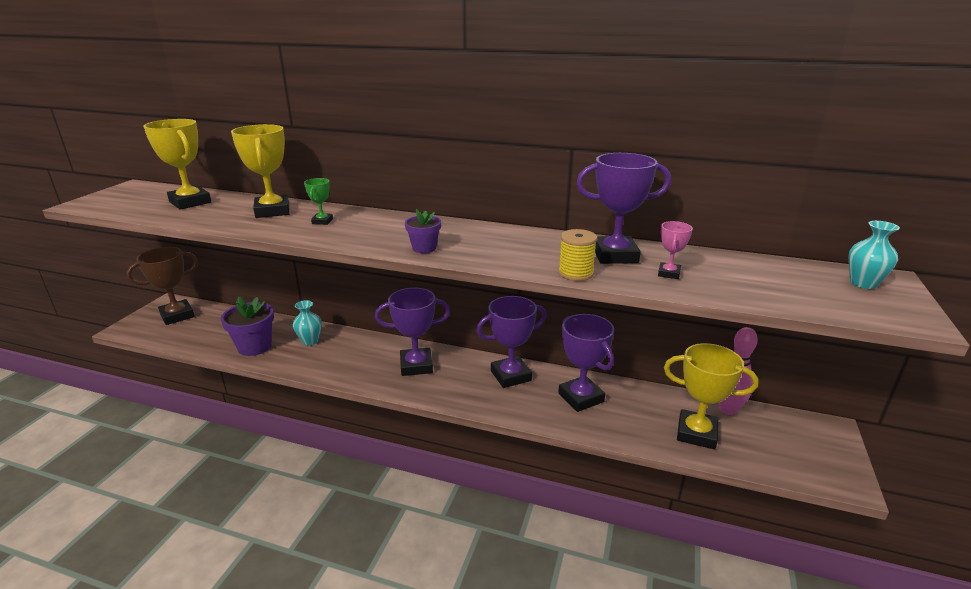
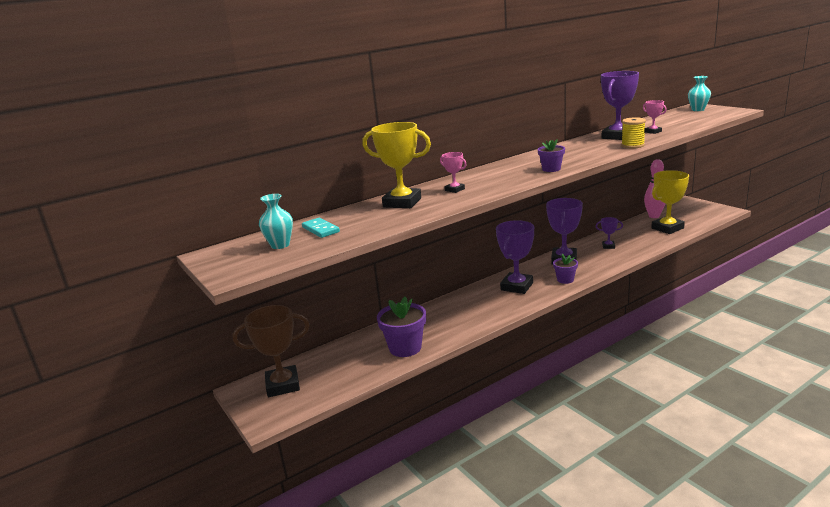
camera: 50 degrees left, 5 degrees down
brown trophy [126,247,198,325] -> brown trophy turned 75 degrees clockwise [233,305,310,397]
yellow trophy [143,119,211,210] -> turquoise domino [302,218,340,238]
turquoise vase [293,300,322,346] -> turquoise vase moved to [259,194,293,249]
green trophy [304,178,333,225] -> pink trophy [440,152,467,193]
purple trophy [558,314,614,412] -> purple trophy [596,217,623,249], size x0.49
none -> purple flower pot [553,253,578,284]

